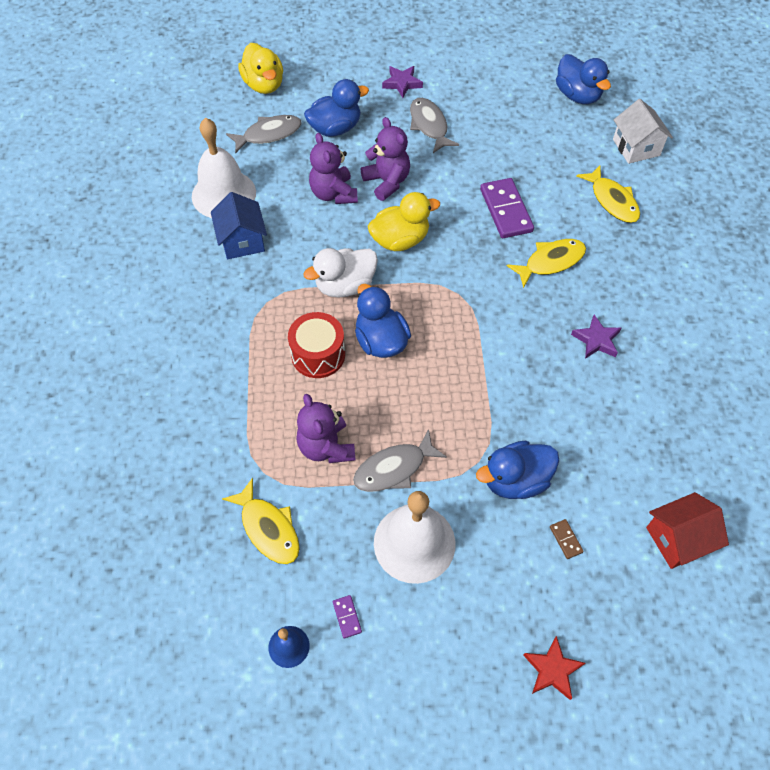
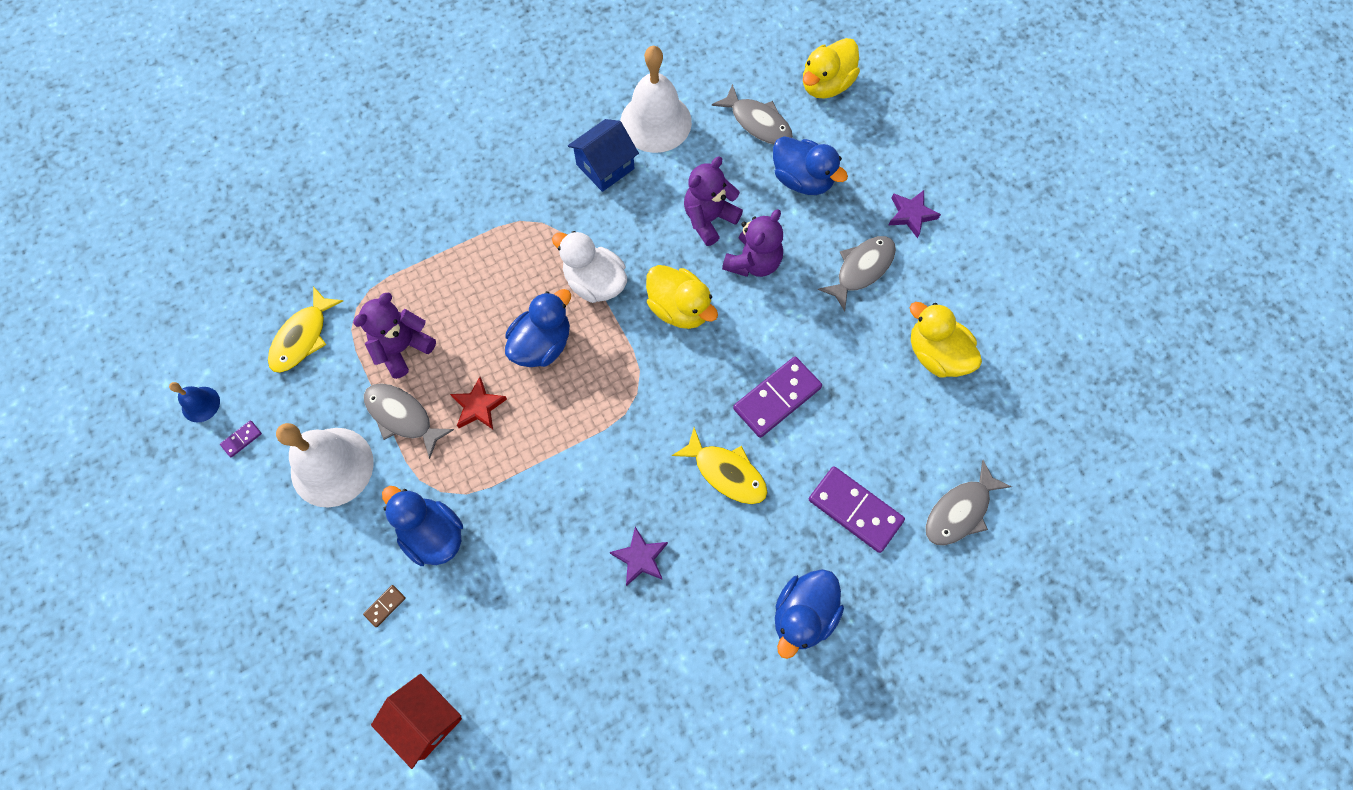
camera: 65 degrees right, 10 degrees up
red drum [288,312,345,378] -> none
red star [523,636,585,700] -> red star moved to [450,377,507,429]
blue duck [556,54,611,104] -> blue duck moved to [775,569,844,659]
yellow fish [576,165,640,223] -> purple domino [809,466,905,553]
white house [613,99,673,164] -> grey fish [926,460,1012,545]
none -> yellow duck [909,302,982,377]

